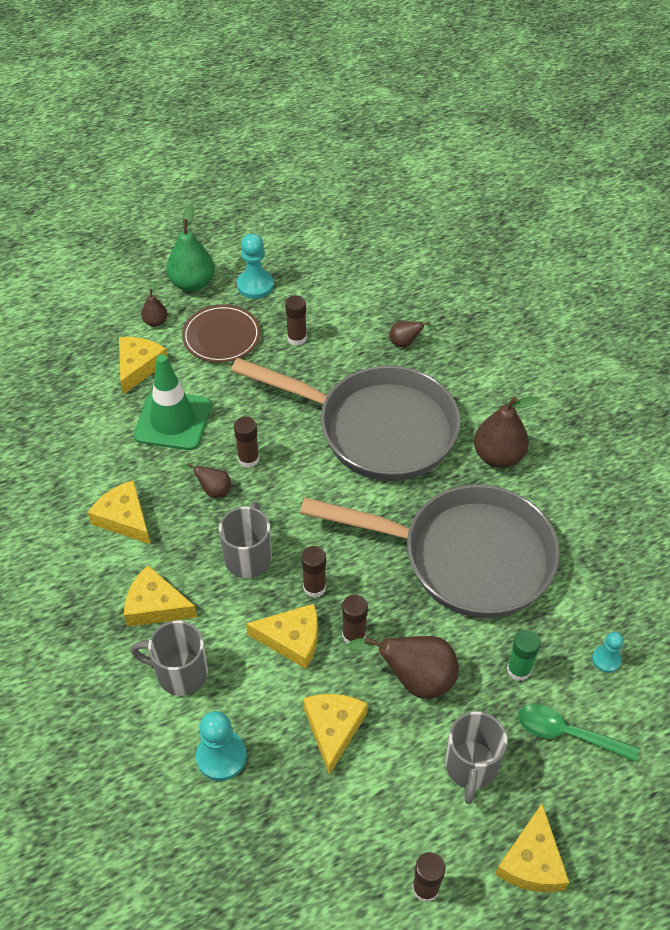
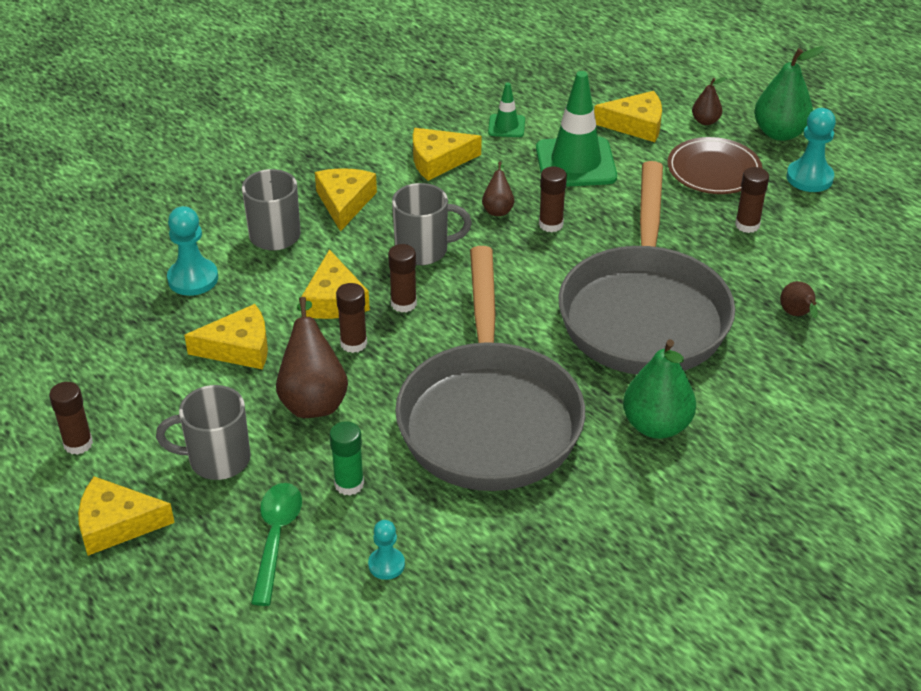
camera: 75 degrees right, 10 degrees down
yellow cheese [88,480,150,544] -> yellow cheese turned 135 degrees counterclockwise [413,128,482,181]
brown pear [474,396,540,468] -> green pear [623,339,696,439]
none -> green traffic cone [488,82,525,137]

